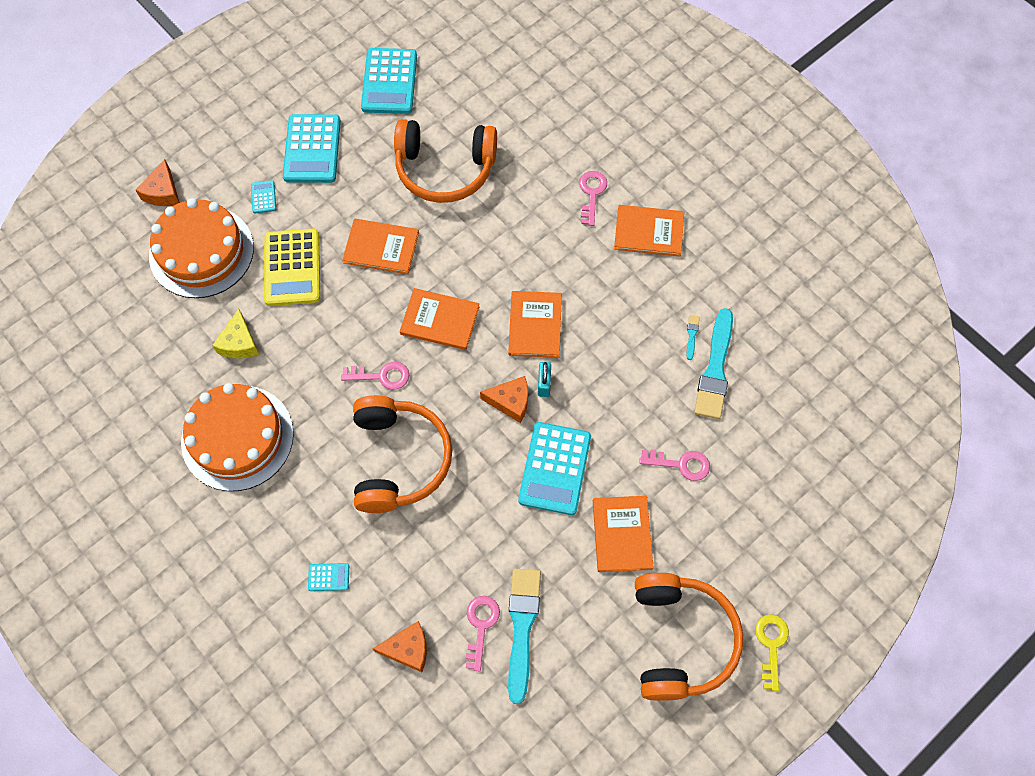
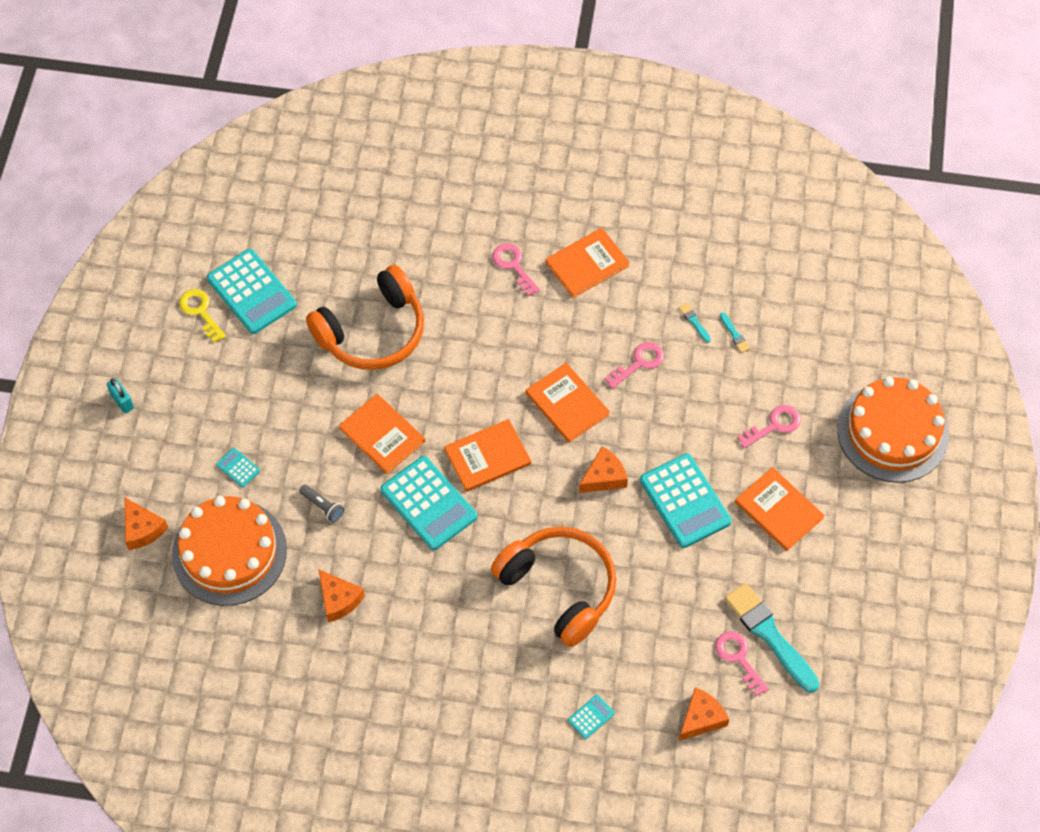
camera: 40 degrees left, 5 degrees down
orange cake [181,383,294,491] -> orange cake moved to [837,377,949,483]
yellow cheese [212,309,259,358] -> orange cheese [318,569,365,622]
yellow calculator [264,228,320,306] -> grey flashlight [299,485,344,523]
turquoise calculator [283,114,341,183] -> turquoise calculator moved to [381,456,477,550]
pink key [341,362,409,390] -> pink key moved to [605,342,664,389]
orange book [342,219,419,274] -> orange book turned 75 degrees clockwise [339,394,425,474]
turquoise padlock [538,362,551,397] -> turquoise padlock moved to [107,378,134,413]
orange headphones [635,573,743,701] -> none
turquoise brush [694,308,733,419] -> turquoise brush [720,312,750,353], size x0.41
yellow key [755,614,789,691] -> yellow key moved to [179,289,226,343]

